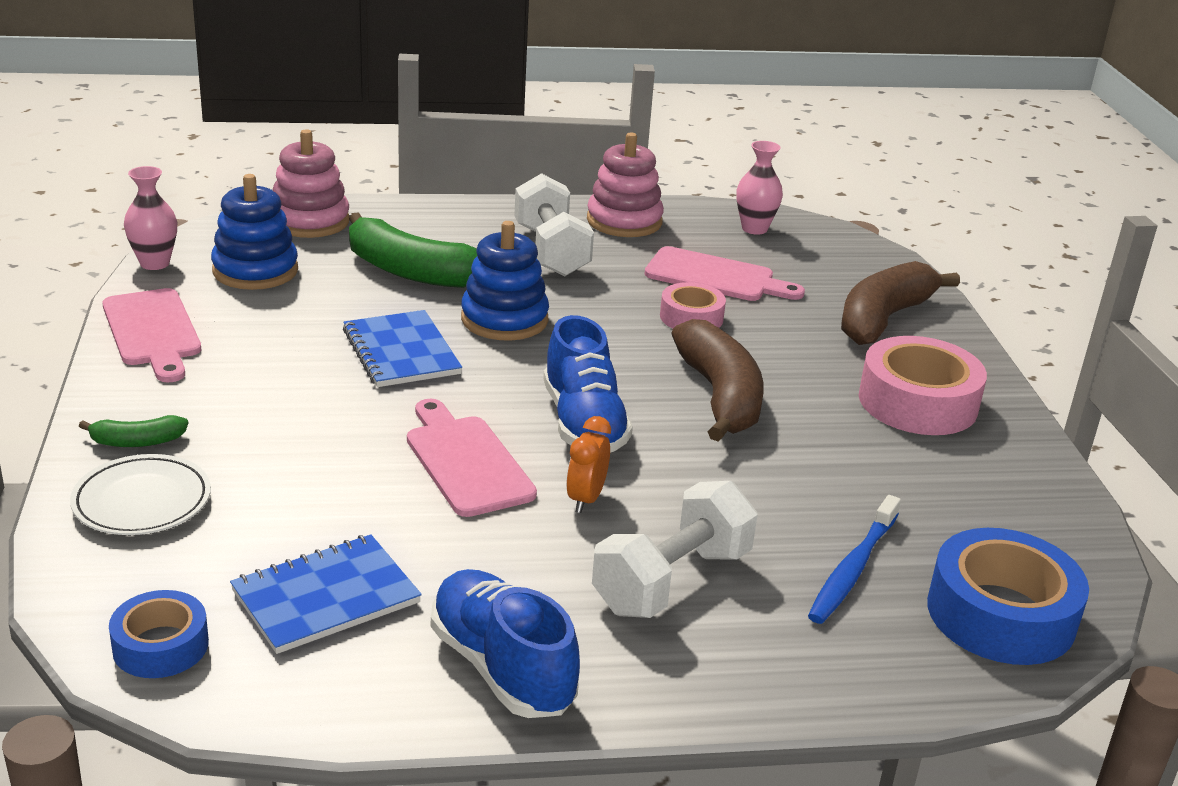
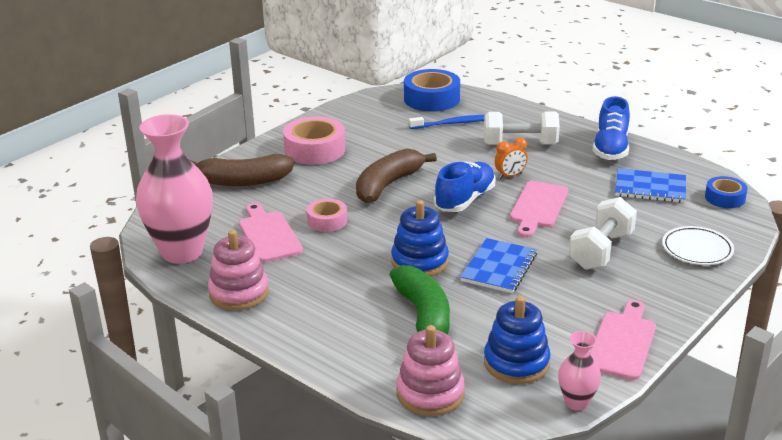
camera: 130 degrees left, 0 degrees up
green banana [79,415,188,447] -> none
white dumbbell [514,173,594,276] -> white dumbbell moved to [569,197,637,270]
pink vase [736,141,783,235] -> pink vase [136,114,213,264], size x2.17

